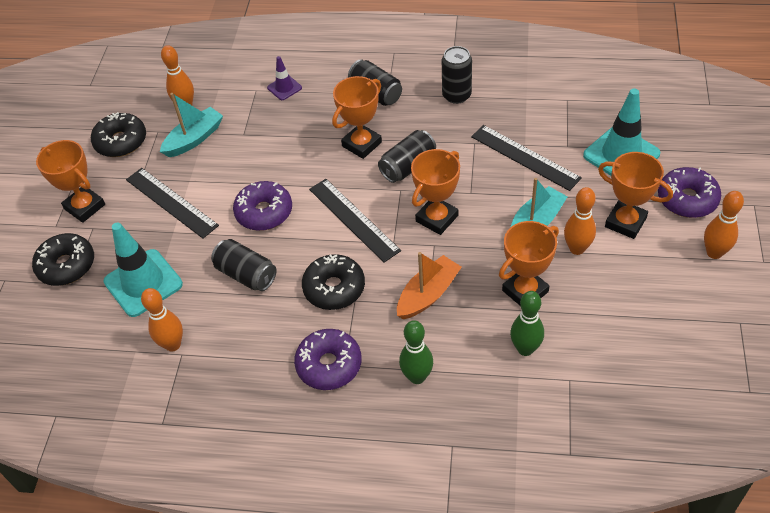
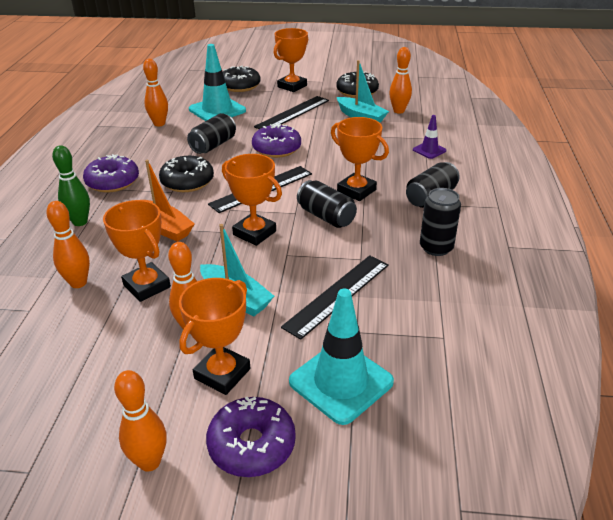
camera: 85 degrees right, 15 degrees down
green bowling pin [510,291,544,356] -> orange bowling pin [46,201,90,288]

